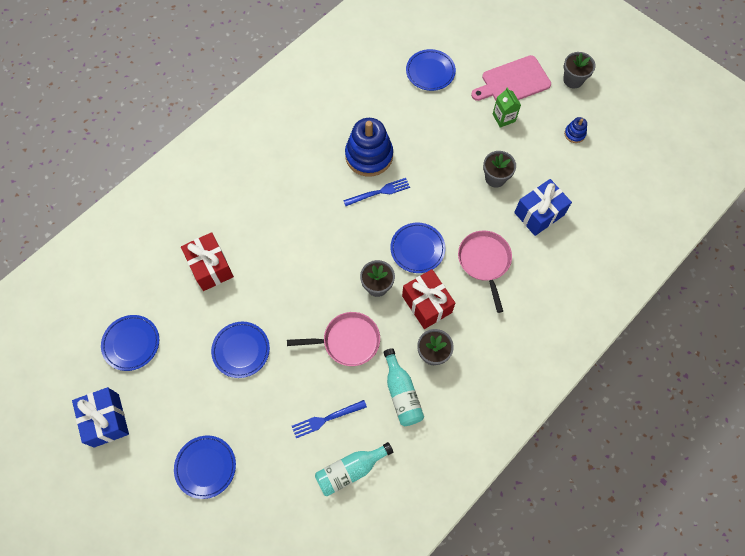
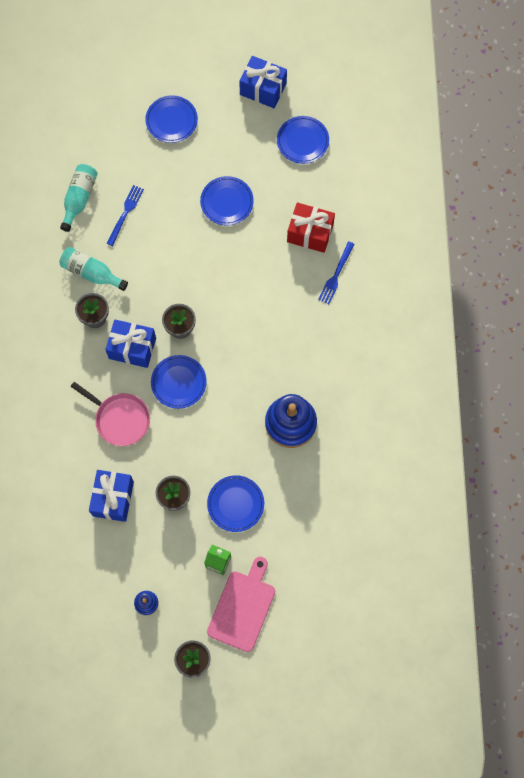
camera: 135 degrees right, 5 degrees up
pink pan [287,312,380,366] -> none
blue fork [343,178,410,206] -> blue fork moved to [318,241,355,304]
red gift [402,269,455,329] -> blue gift [105,319,156,368]
blue plate [406,49,456,91] -> blue plate moved to [207,475,264,532]

